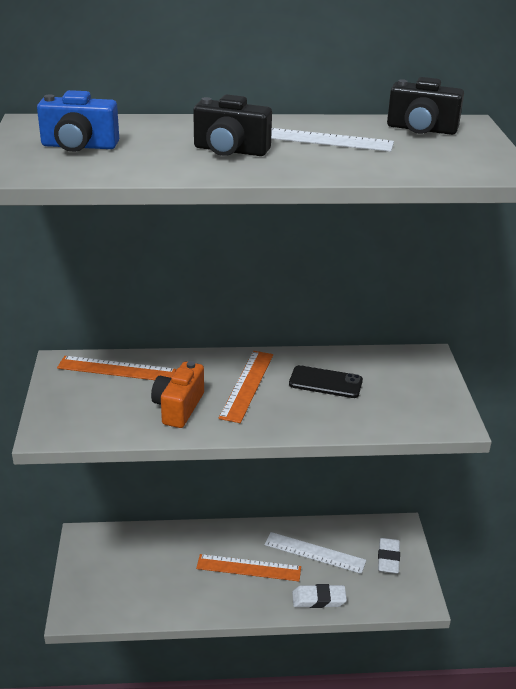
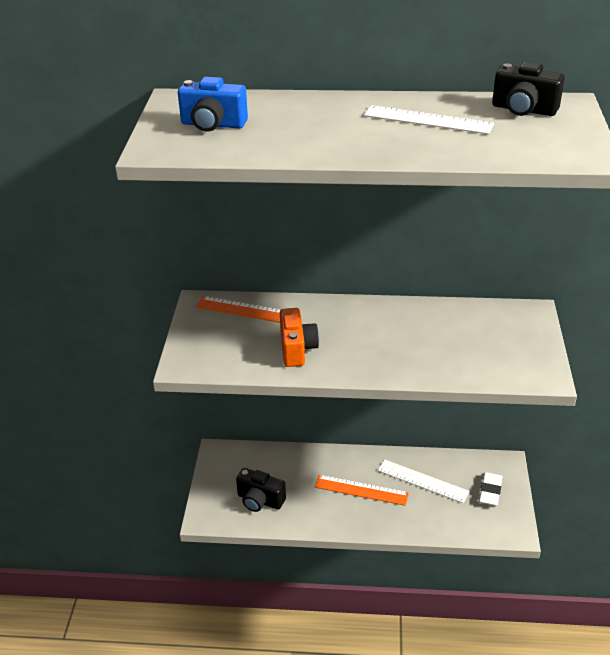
camera: 10 degrees right, 5 degrees up
orange camera [151,361,204,428] -> orange camera turned 150 degrees clockwise [280,308,319,367]
black camera [193,95,272,156] -> black camera moved to [236,468,286,512]
orange ruler [219,351,273,423] -> none
black phone [289,365,363,398] -> none
white eraser [292,584,347,608] -> none

